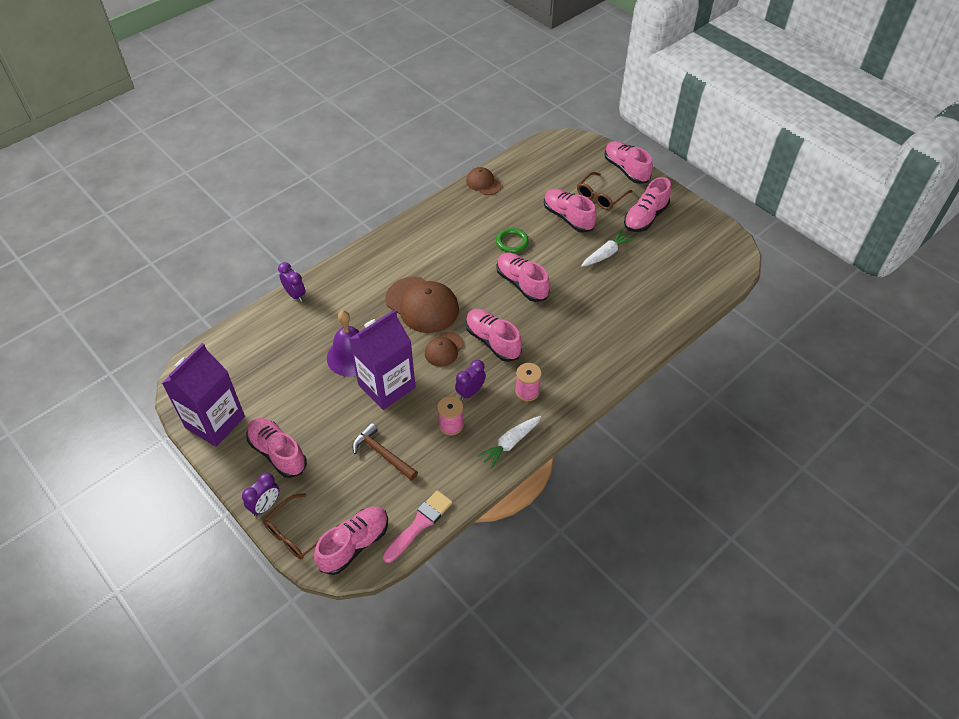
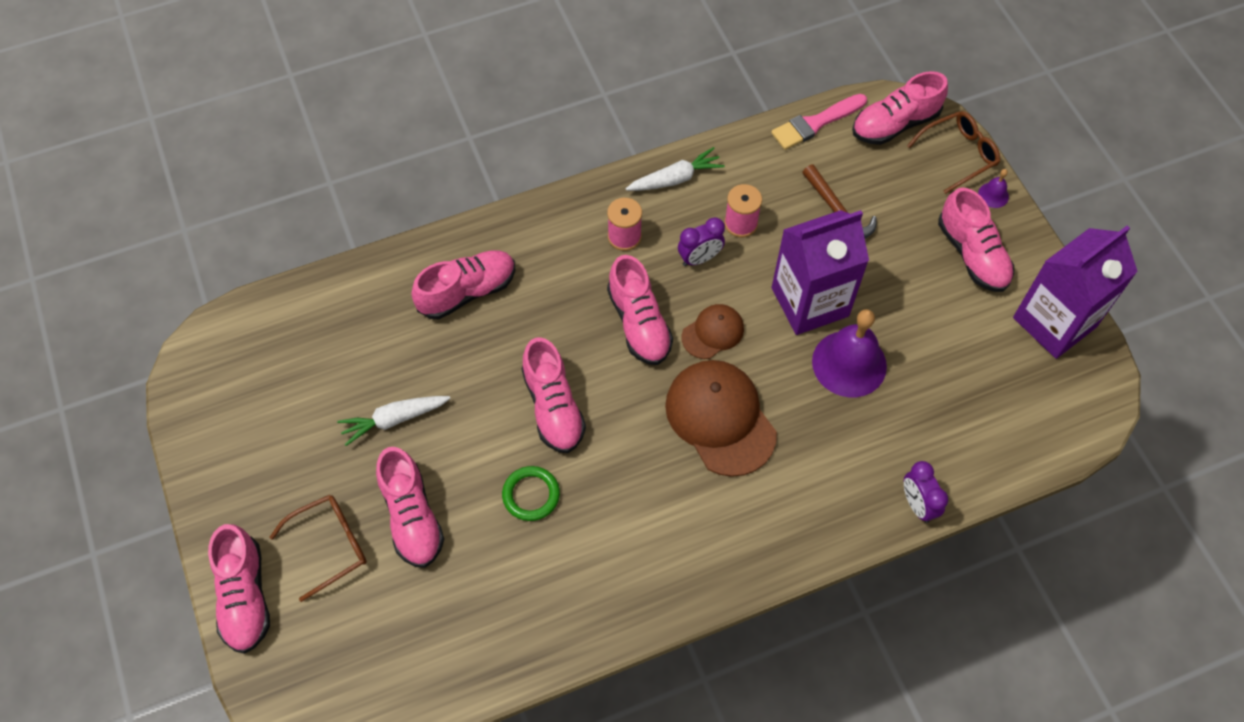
camera: 160 degrees left, 10 degrees up
purple clock [242,473,279,516] -> purple bell [978,169,1009,208]
brown cap [466,167,501,195] -> none
pink shoe [624,177,671,232] -> pink shoe moved to [412,251,516,319]

